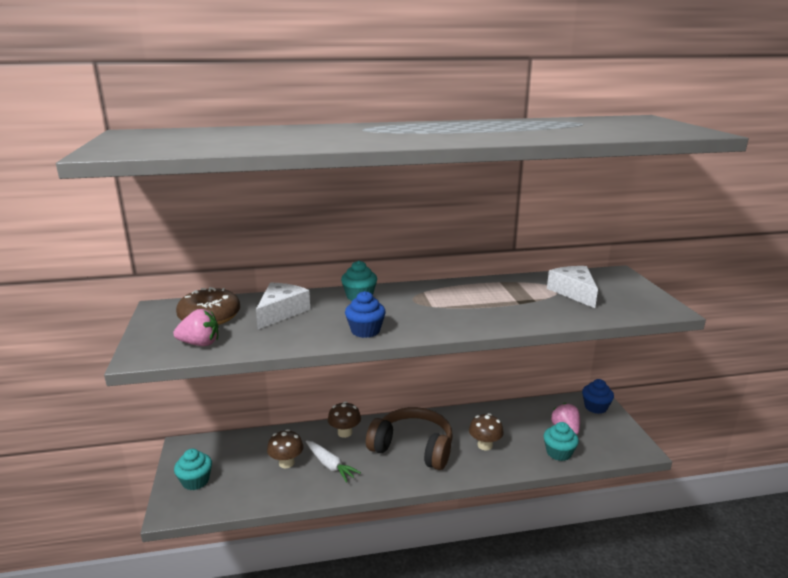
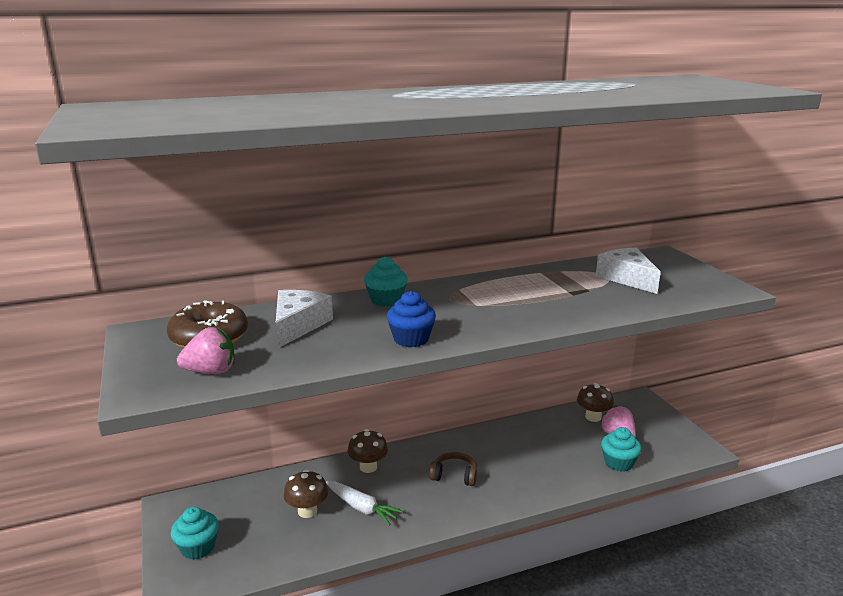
camera: 10 degrees left, 0 degrees up
brown headphones [366,407,453,470] -> brown headphones [429,452,477,486], size x0.48
brown mushroom [469,413,504,450] -> brown mushroom moved to [577,383,614,422]
blue cupcake [582,379,614,414] -> none

